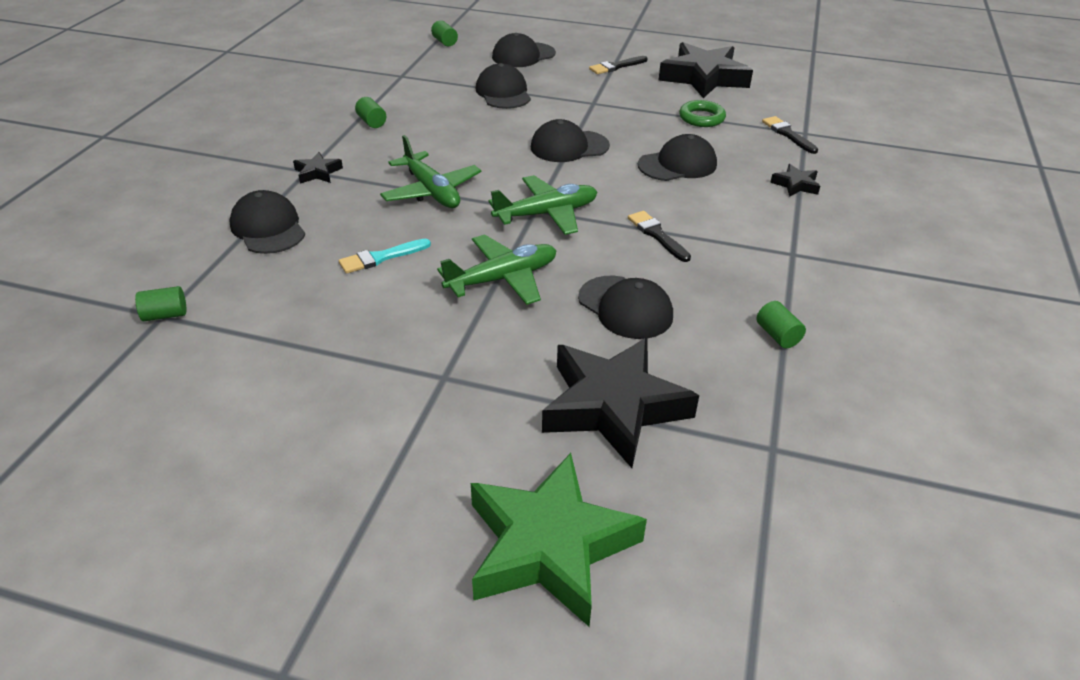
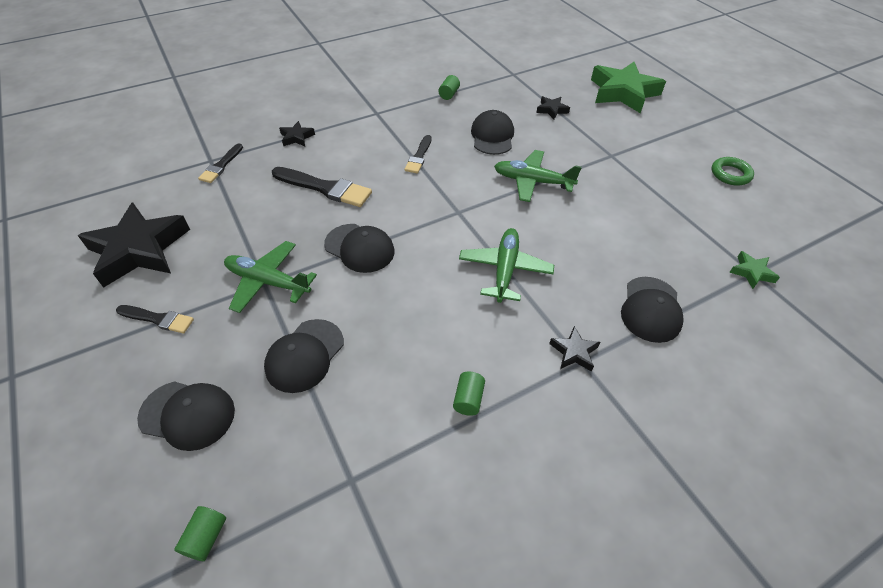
camera: 135 degrees left, 10 degrees up
green cylinder [135,286,187,321] -> green star [729,251,780,289]
turquoise brush [339,239,431,274] -> none
green plane [489,175,597,235] -> green plane moved to [224,241,317,313]
black star [542,337,699,468] -> black star [536,96,570,119], size x0.44
black cap [638,134,717,181] -> black brush [272,167,372,207]
green ring [679,100,726,127] -> green ring moved to [712,157,754,186]

